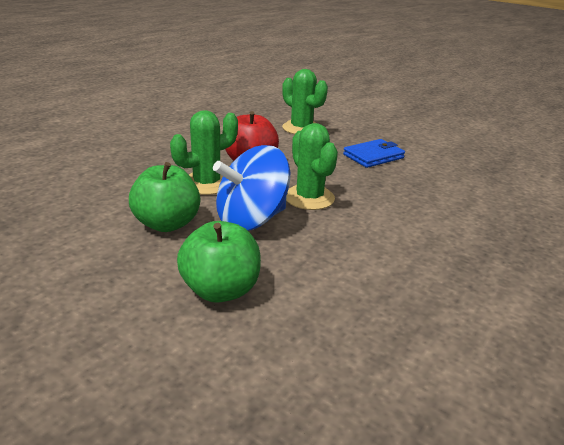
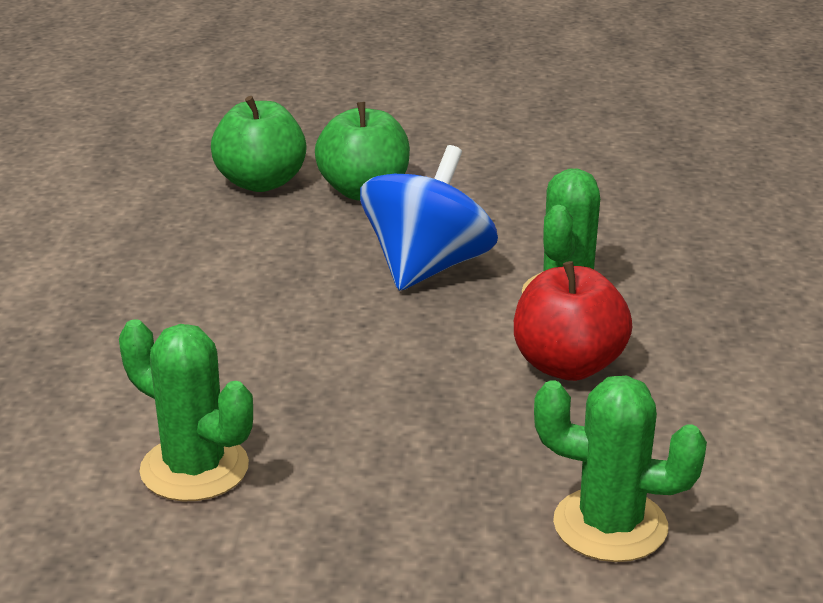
camera: 150 degrees right, 0 degrees up
green apple [129,162,200,232] -> green apple moved to [211,96,306,192]
green cactus [286,123,338,210] -> green cactus moved to [119,319,253,501]
blue wallet [343,139,405,168] -> none

